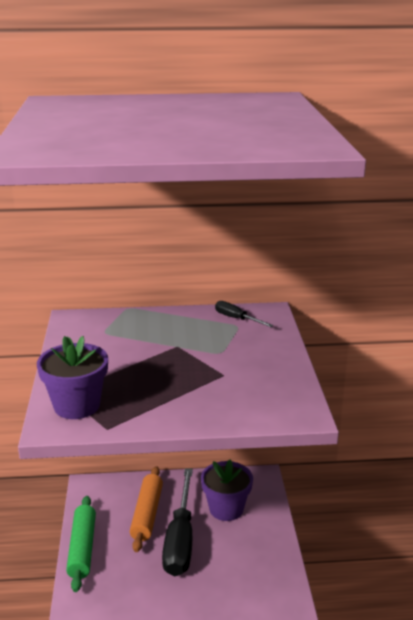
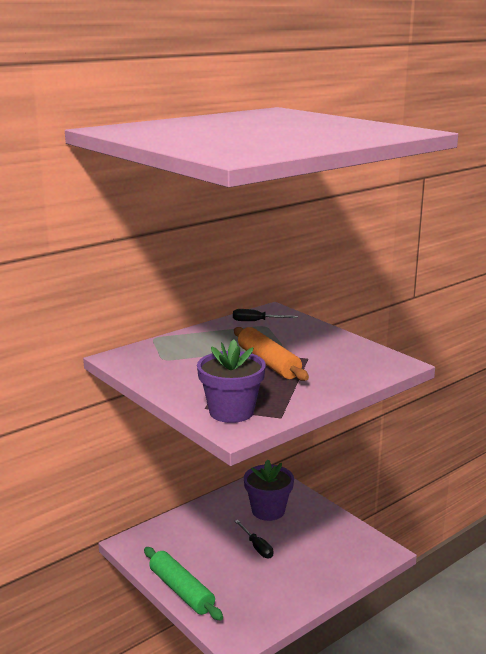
camera: 35 degrees left, 5 degrees down
orange rolling pin [130,466,163,552] -> orange rolling pin moved to [234,327,309,381]
black screwdriver [162,468,193,576] -> black screwdriver [235,520,273,558], size x0.46

